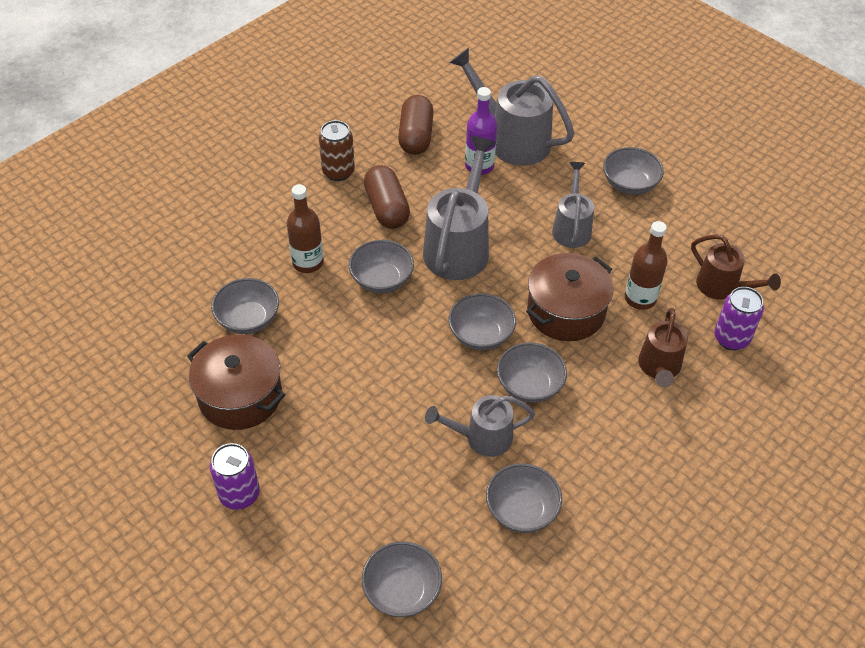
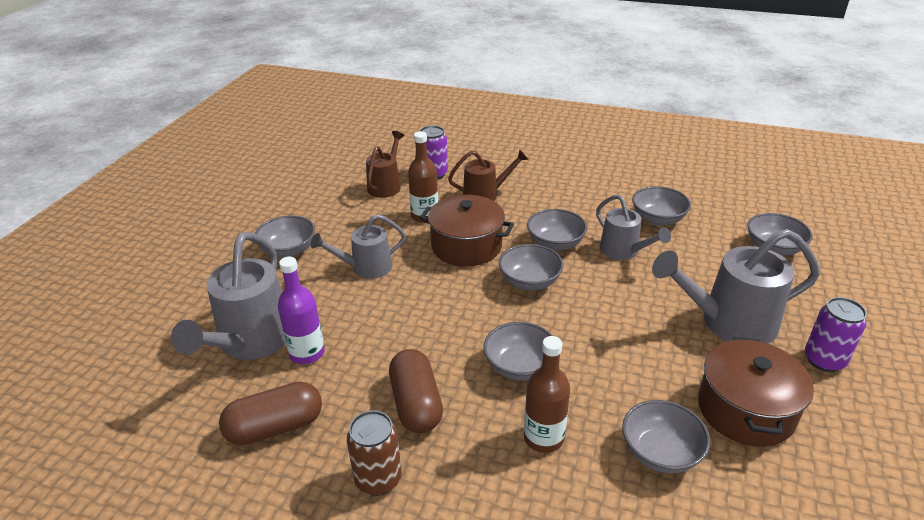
camera: 115 degrees left, 15 degrees down
brown capsule [364,165,410,229] -> brown capsule turned 60 degrees counterclockwise [389,349,443,433]
grey watering can [423,136,496,280] -> grey watering can moved to [652,229,820,344]

